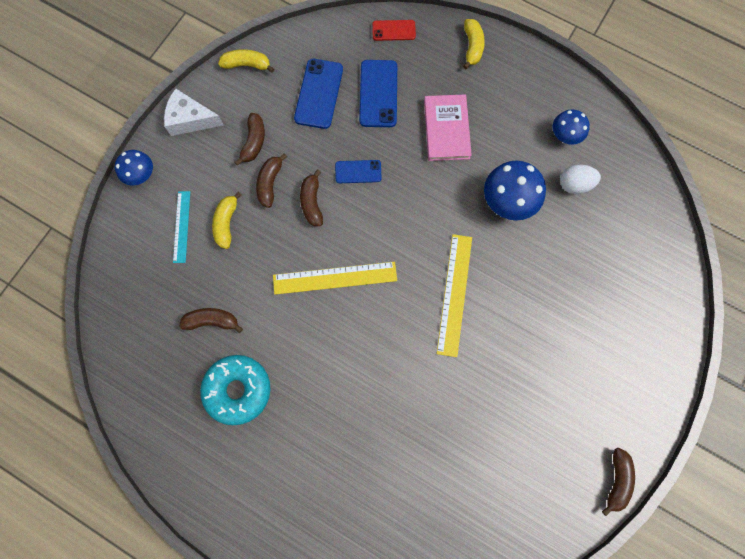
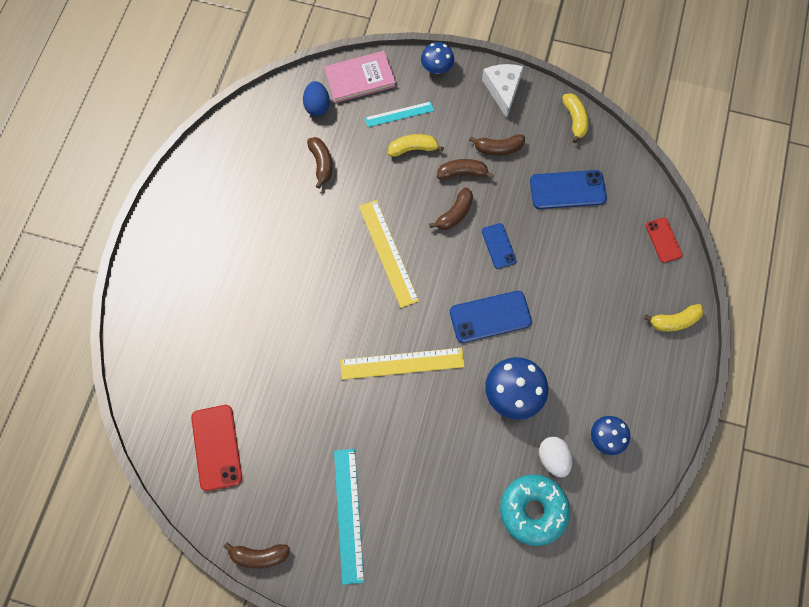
camera: 75 degrees right, 5 degrees down
turquoise donut [200,355,270,425] -> turquoise donut moved to [500,474,570,546]
brown banana [300,169,323,226] -> brown banana turned 150 degrees clockwise [429,187,473,230]
blue phone [359,60,397,127] -> blue phone moved to [450,291,532,343]
pink book [424,94,472,161] -> pink book moved to [324,51,396,103]
none -> red phone [191,405,242,491]
none -> blue egg [303,81,330,116]
none -> turquoise ruler [334,449,364,585]

